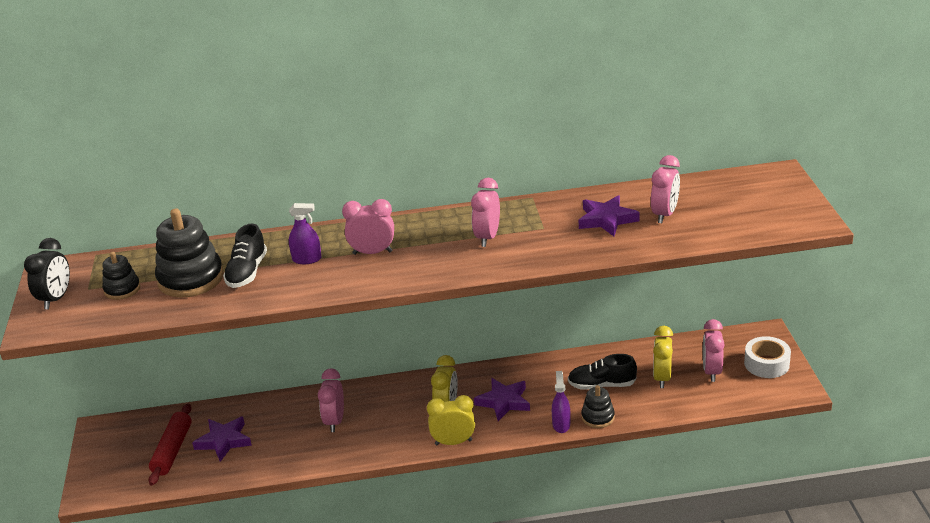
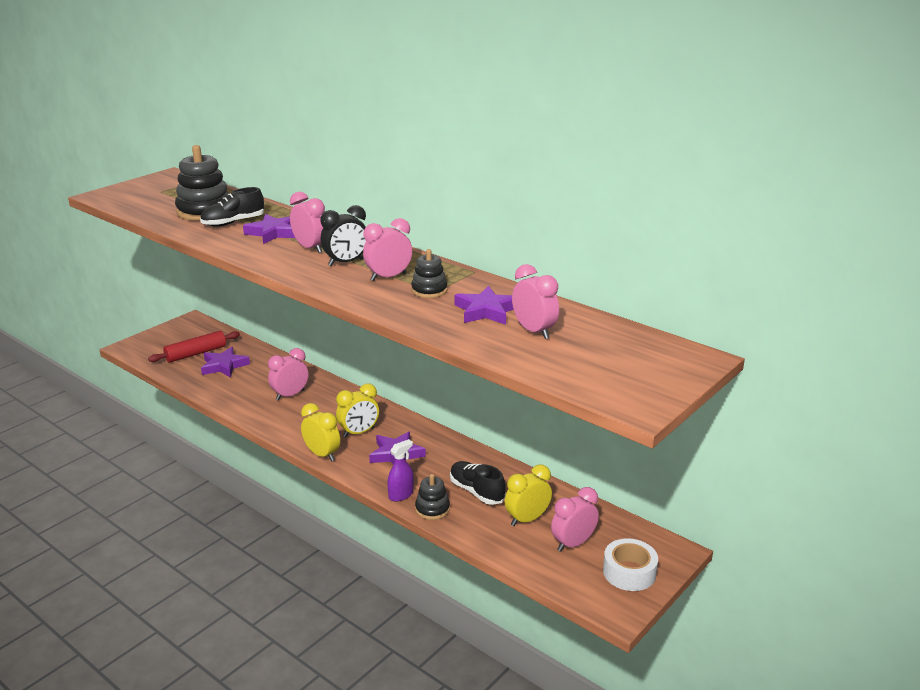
camera: 45 degrees right, 5 degrees down
black clock [24,238,70,309] -> black clock moved to [320,205,366,266]
black stacking toy [102,252,140,300] -> black stacking toy moved to [411,249,447,298]
purple spray bottle [289,203,322,264] -> purple star [243,214,295,244]
pink clock [651,155,680,223] -> pink clock turned 105 degrees counterclockwise [512,264,559,339]

